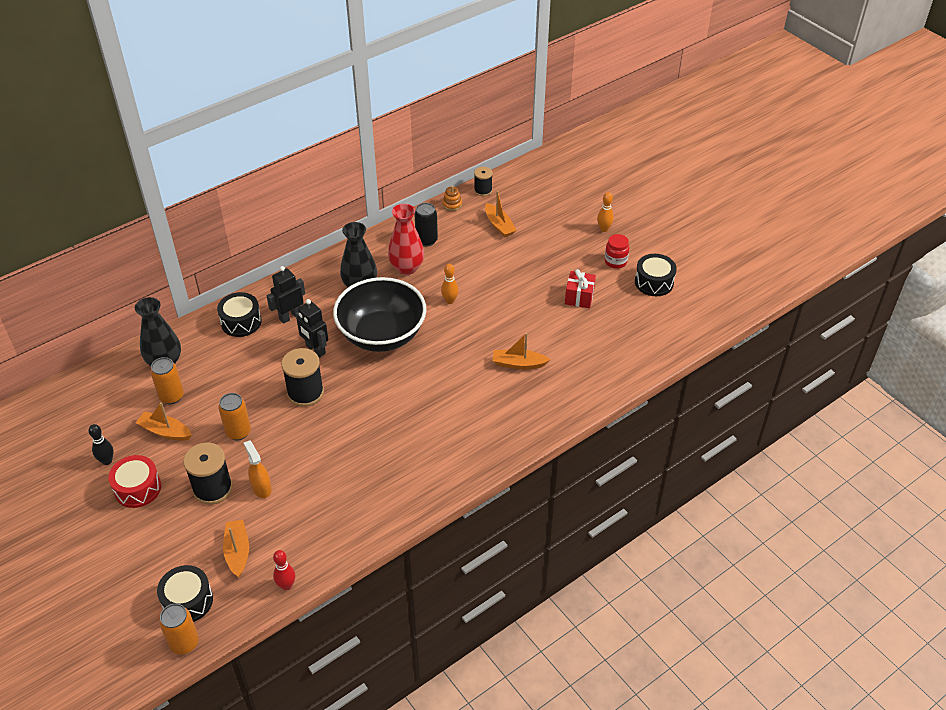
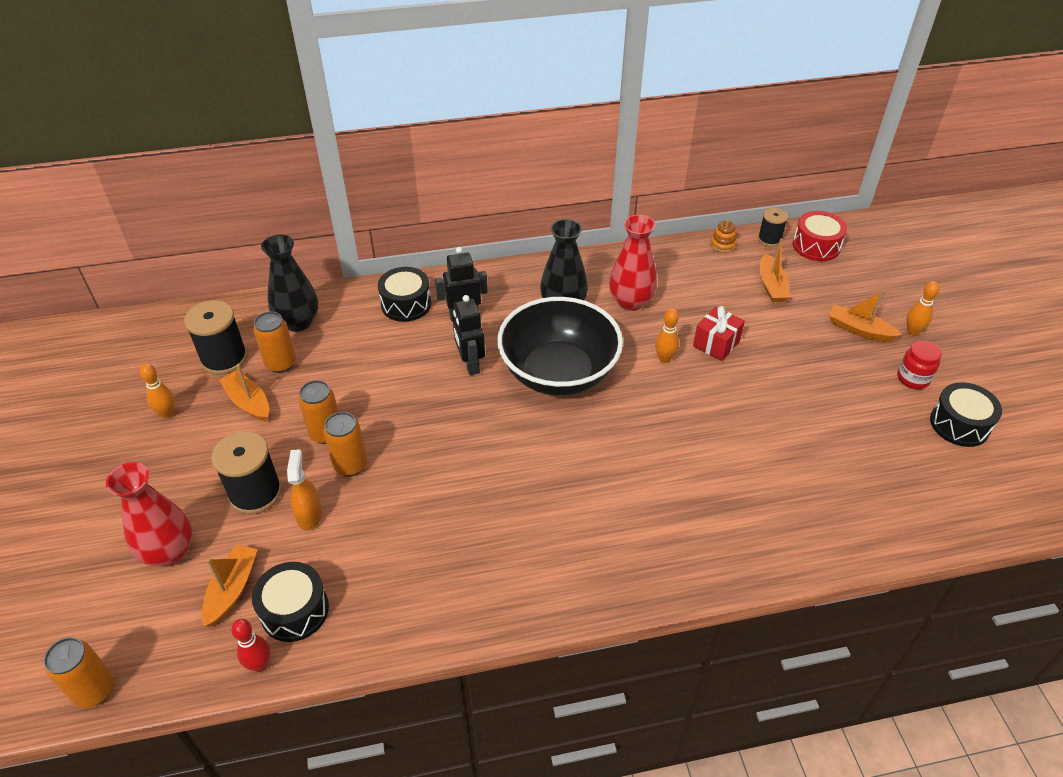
camera: 25 degrees right, 0 degrees up
black bowling pin [89,424,114,465] -> orange bowling pin [140,363,175,419]
red drum [108,455,161,508] -> red drum moved to [793,211,847,261]
black drum [157,565,213,622] -> black drum moved to [252,562,329,642]
black spool [281,348,324,407] -> black spool moved to [184,300,247,375]
black can [414,203,438,247] -> none
orange boat [493,333,550,369] -> orange boat moved to [829,290,902,342]
red gift [565,269,596,308] -> red gift moved to [693,306,745,361]
none -> red vase [106,462,192,566]
none -> orange can [323,412,367,476]

